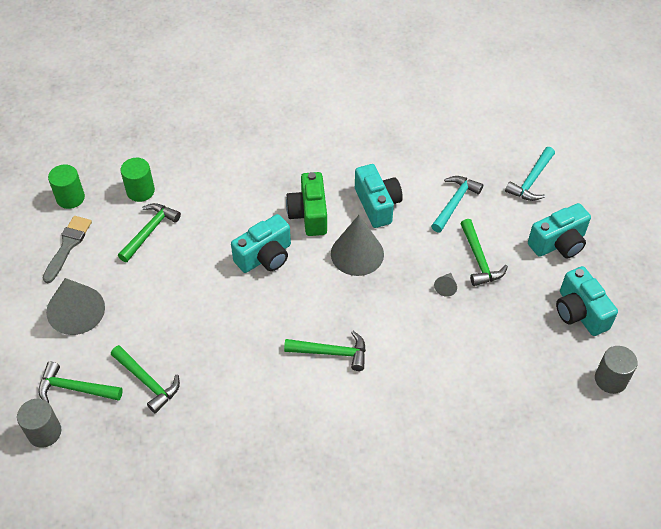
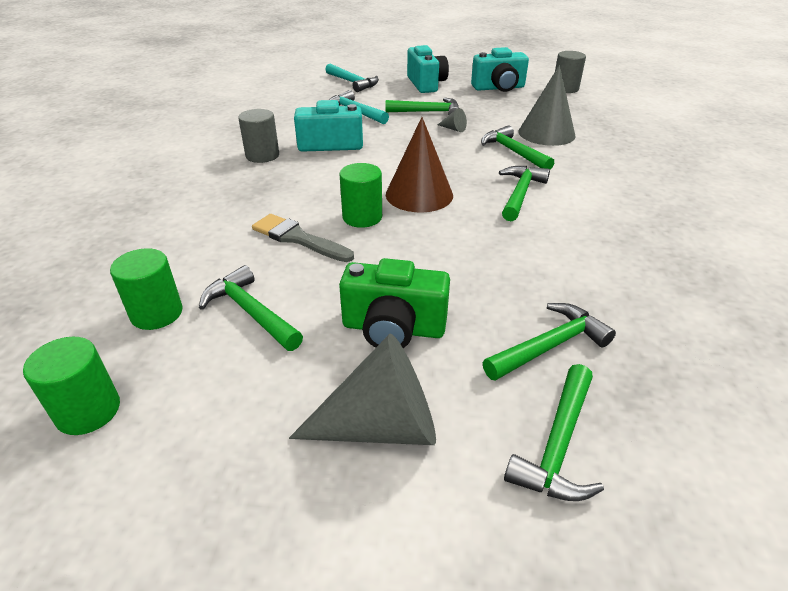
camera: 75 degrees left, 15 degrees down
grey cylinder [17,399,61,448] -> grey cylinder moved to [238,109,279,163]
grey brush [43,216,92,283] -> grey brush moved to [252,214,354,262]
turquoise camera [231,214,291,273] -> green cylinder [339,163,382,228]
green camera [286,172,327,236] -> green camera moved to [339,258,450,348]
grey cone [331,215,384,276] -> grey cone moved to [518,65,576,146]
none -> brown cone [386,117,453,213]
none -> green hammer [481,125,554,170]

